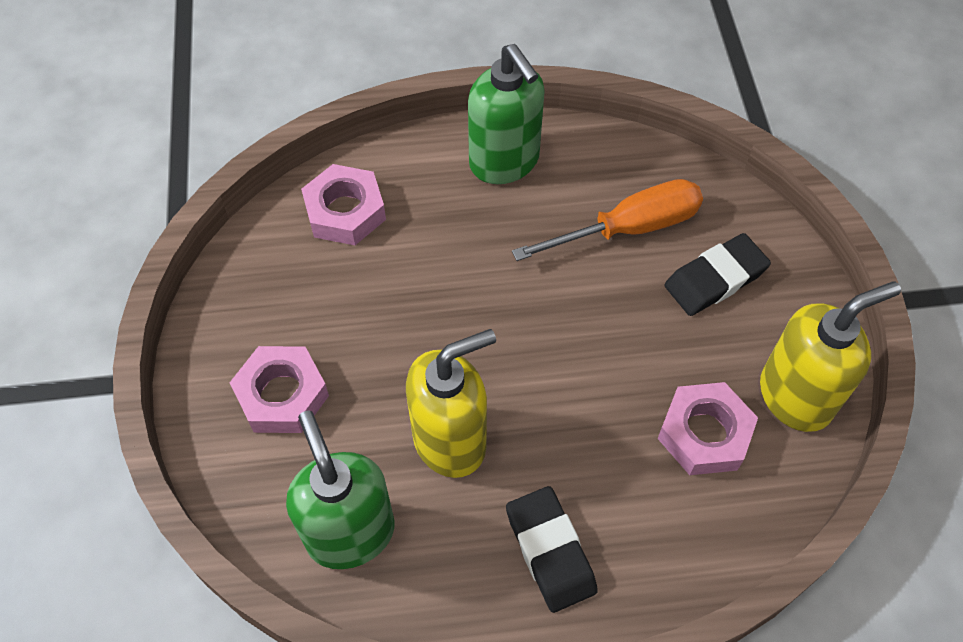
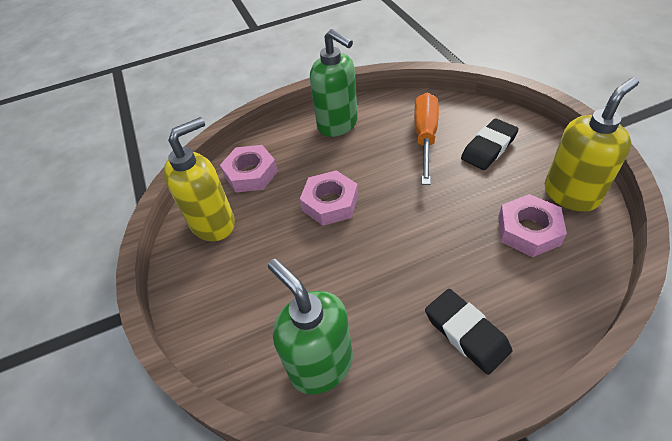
camera: 10 degrees left, 10 degrees down
pink nut [230,346,329,433] -> pink nut moved to [300,170,358,226]
yellow soap dispenser [406,329,496,478] -> yellow soap dispenser moved to [163,117,235,241]
orange screwdriver [512,179,703,261] -> orange screwdriver turned 45 degrees counterclockwise [414,93,439,185]

